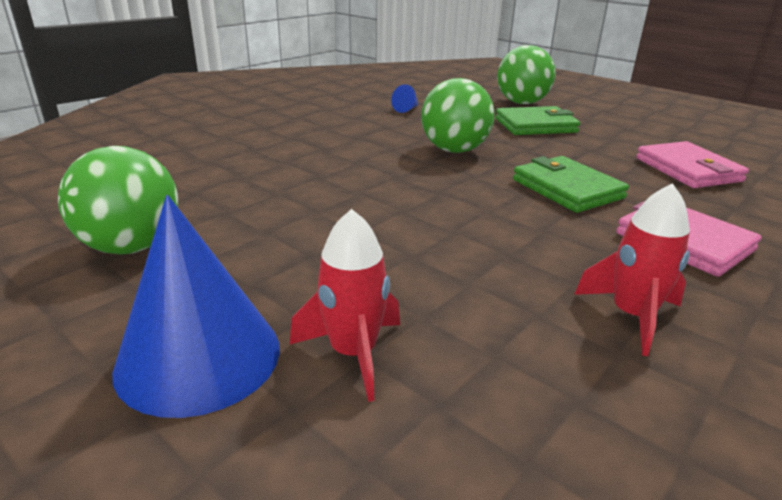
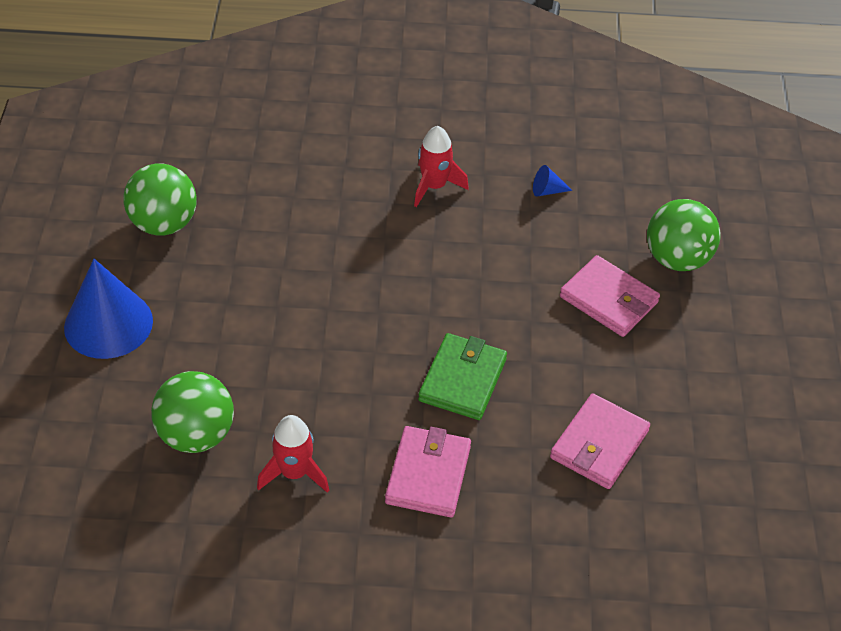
camera: 50 degrees right, 20 degrees up
red rocket [290,209,400,402] -> red rocket moved to [414,126,469,207]
green ball [421,78,494,153] -> green ball moved to [151,371,234,453]
green wallet [495,106,580,135] -> pink wallet [560,255,660,337]

